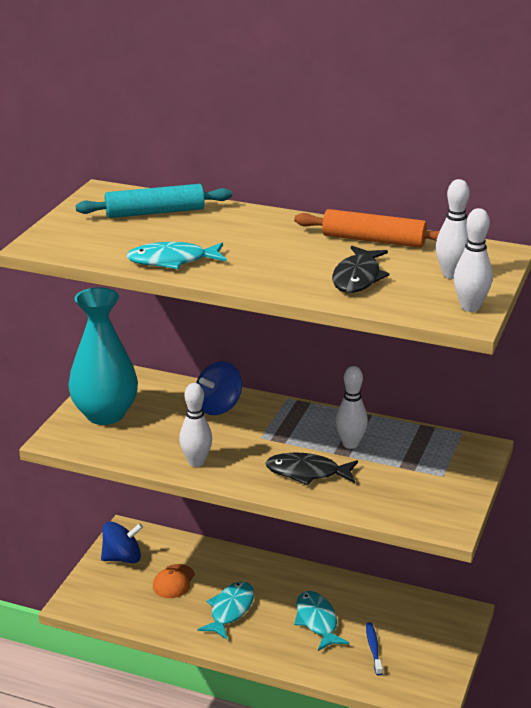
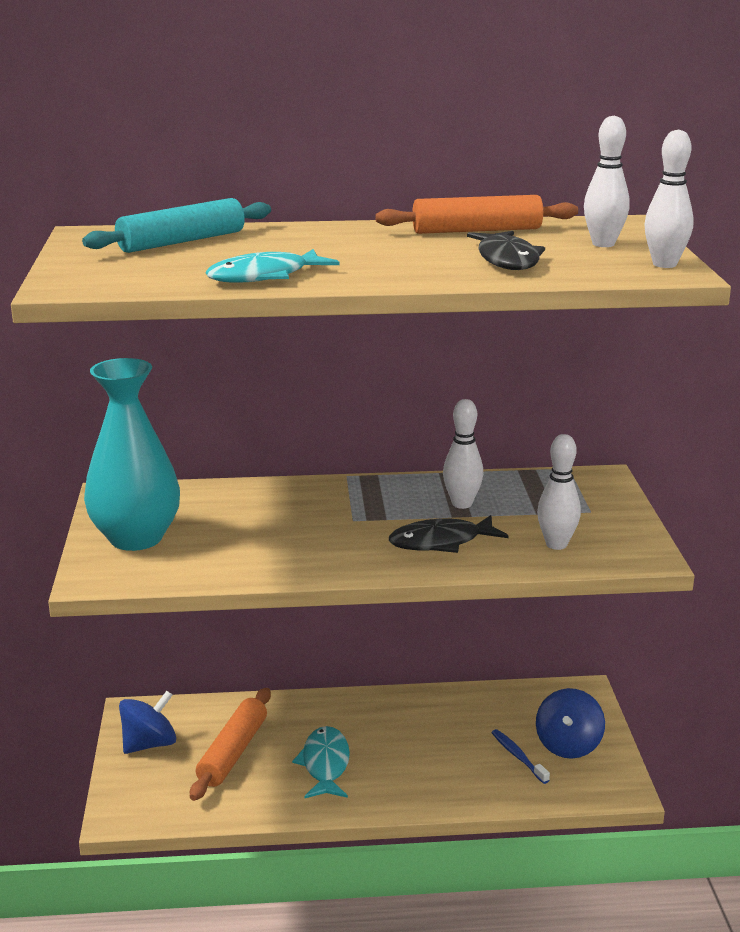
camera: 25 degrees left, 5 degrees down
orange cap [153,564,195,598] -> orange rolling pin [190,688,271,801]
white bowling pin [179,383,212,467] -> white bowling pin moved to [537,434,581,550]
blue spinning top [196,361,242,415] -> blue spinning top moved to [536,688,605,759]
turquoise fish [294,591,349,651] -> none

